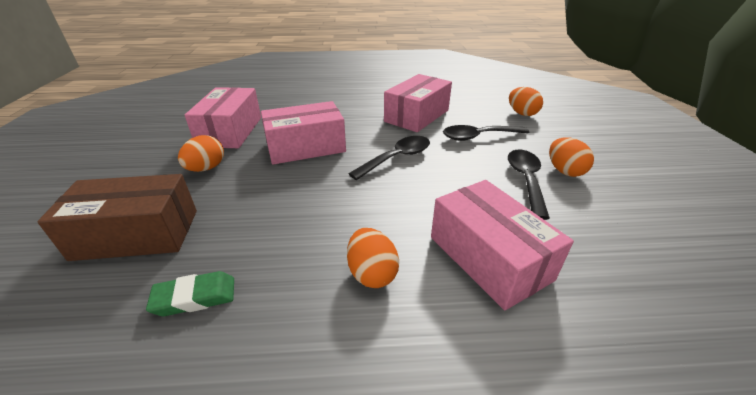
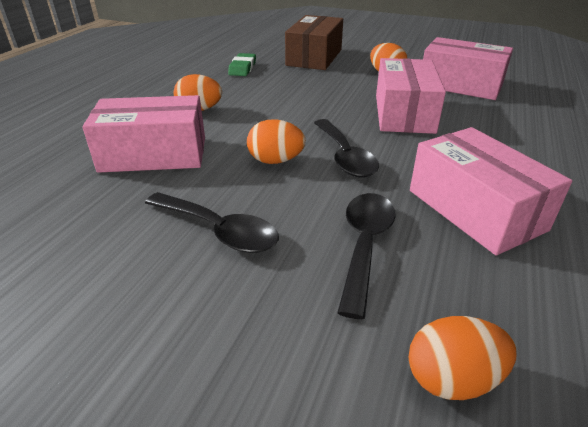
camera: 115 degrees right, 0 degrees up
orange egg [549,137,594,177] -> orange egg moved to [247,119,306,164]

